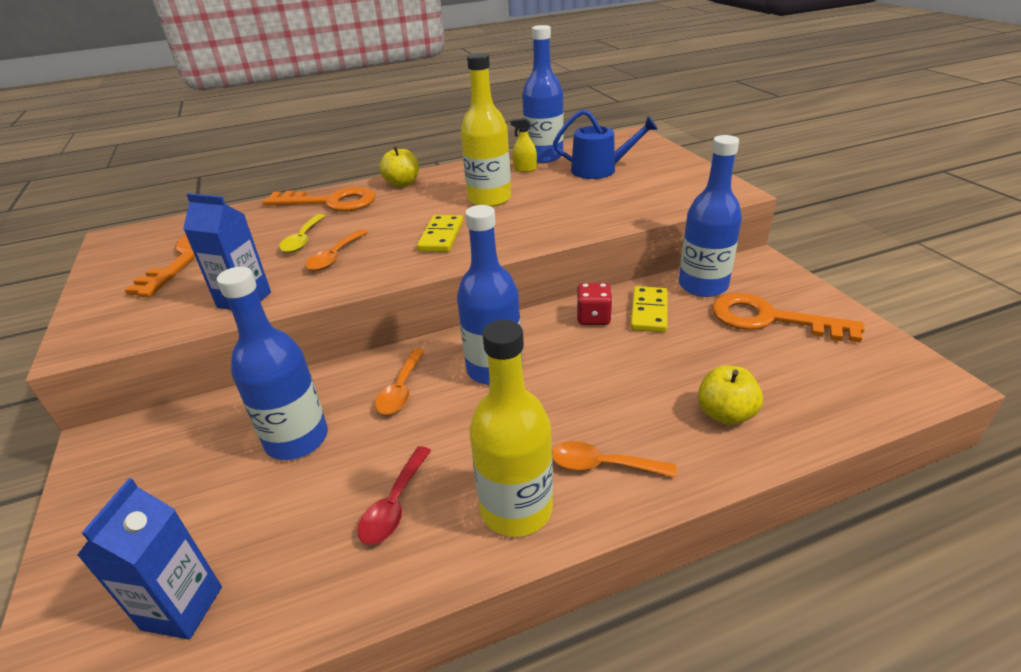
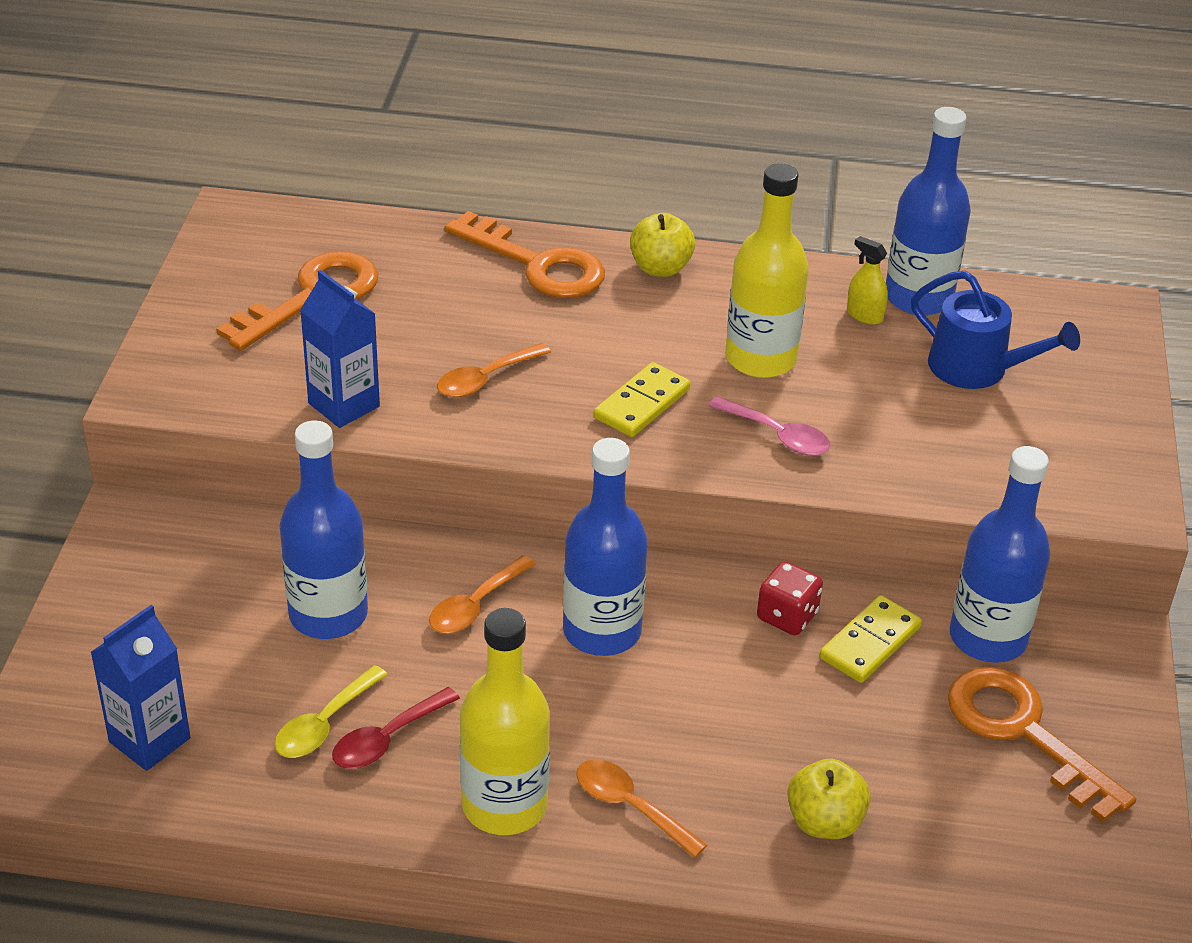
camera: 25 degrees right, 5 degrees up
yellow spoon [279,214,325,253] -> yellow spoon moved to [275,665,388,758]
none -> pink spoon [708,396,831,456]

